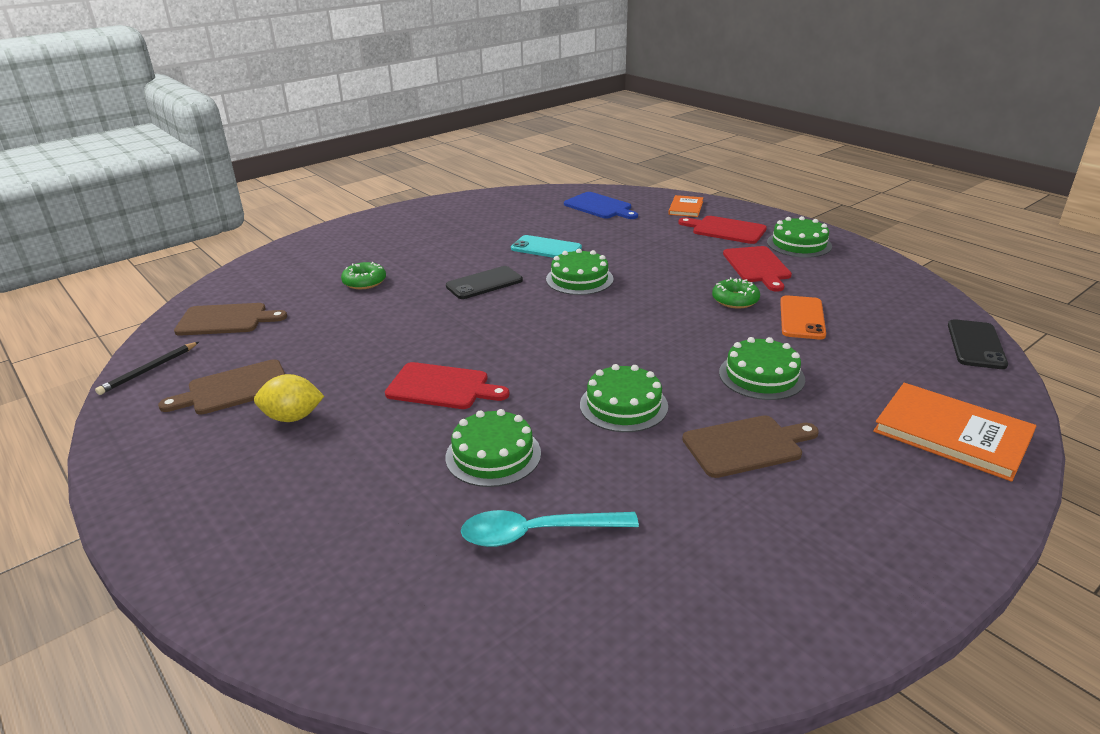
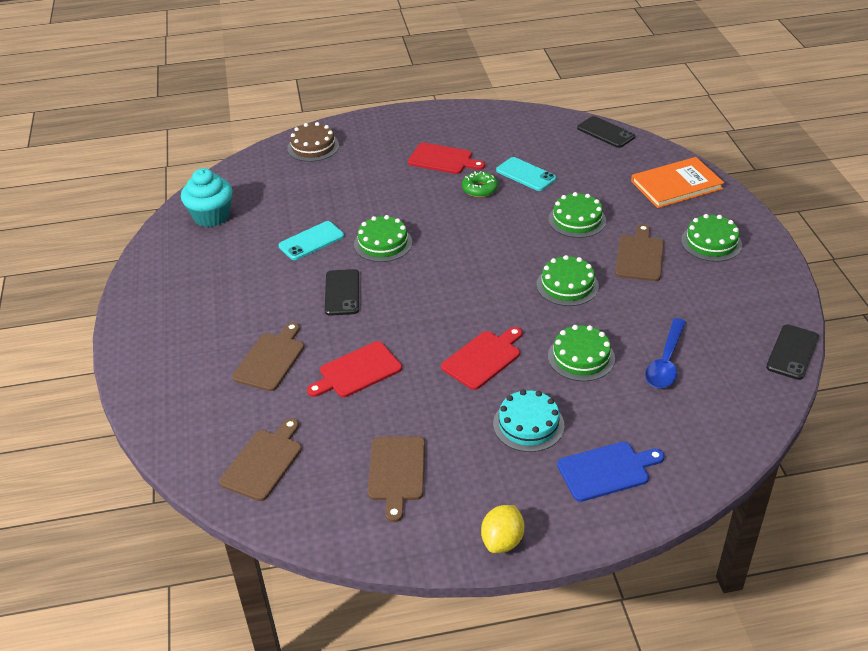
camera: 60 degrees left, 10 degrees up
black pencil [95,342,199,395] -> none
yellow lemon [254,374,324,422] -> yellow lemon moved to [481,505,524,553]
green donut [341,262,386,289] -> brown cutting board [232,322,304,391]
turquoise spoon [461,510,639,547] -> blue spoon [645,318,686,388]
blue cutting board [564,192,638,219] -> blue cutting board moved to [557,442,664,502]
orange book [668,195,703,217] -> brown cake [287,122,339,162]
red cutting board [678,216,767,244] -> red cutting board moved to [307,341,402,397]
green cake [767,216,832,258] -> green cake moved to [681,214,742,262]
orange phone [780,295,826,339] -> turquoise phone [496,157,556,191]
none -> turquoise cupcake [181,168,233,227]
none -> turquoise cake [493,390,564,452]
none -> black phone [766,324,819,380]

